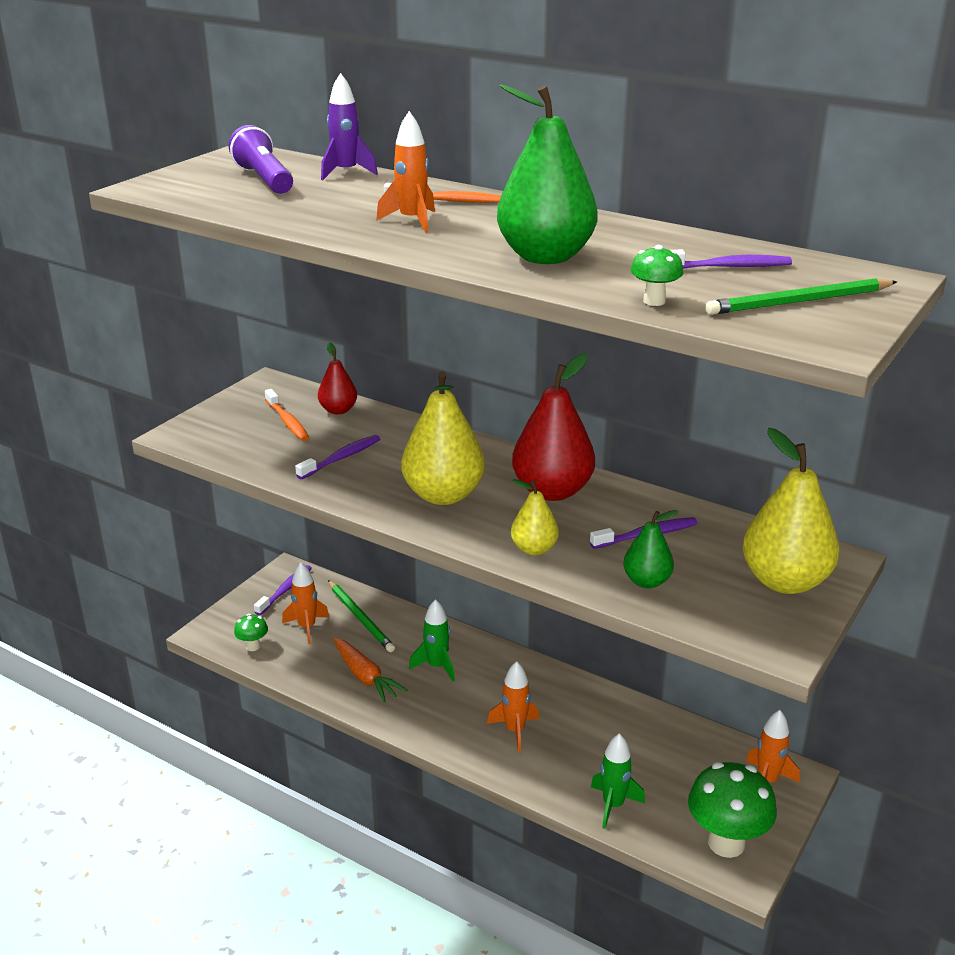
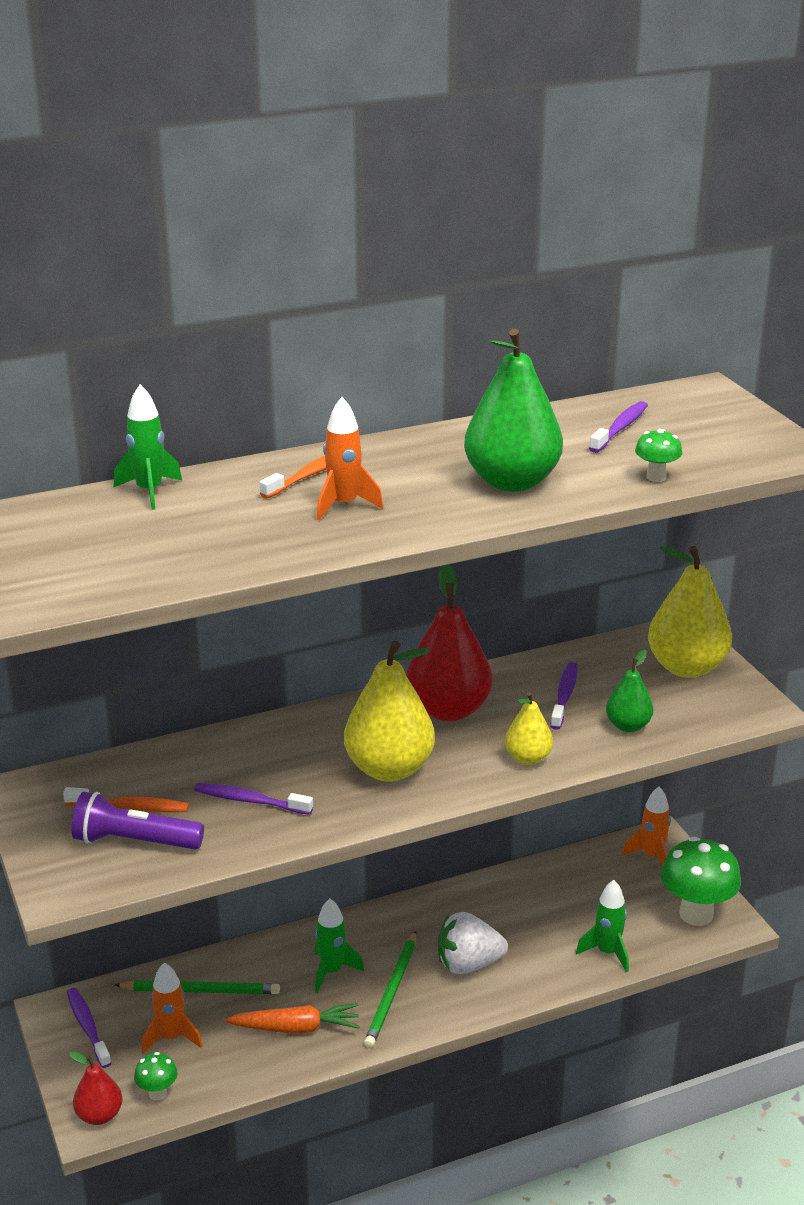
camera: 55 degrees left, 0 degrees up
purple flashlight [229,125,293,194] -> purple flashlight moved to [72,792,204,850]
purple toothbrush [295,435,380,479] -> purple toothbrush turned 60 degrees counterclockwise [194,783,313,815]
red pear [318,342,357,414] -> red pear moved to [69,1051,122,1125]
purple rocket [321,73,378,180] -> green rocket [114,384,182,510]
orange rocket [487,661,539,752] -> white strawberry [438,912,508,974]
green pencil [706,278,897,315] -> green pencil moved to [364,931,417,1048]

